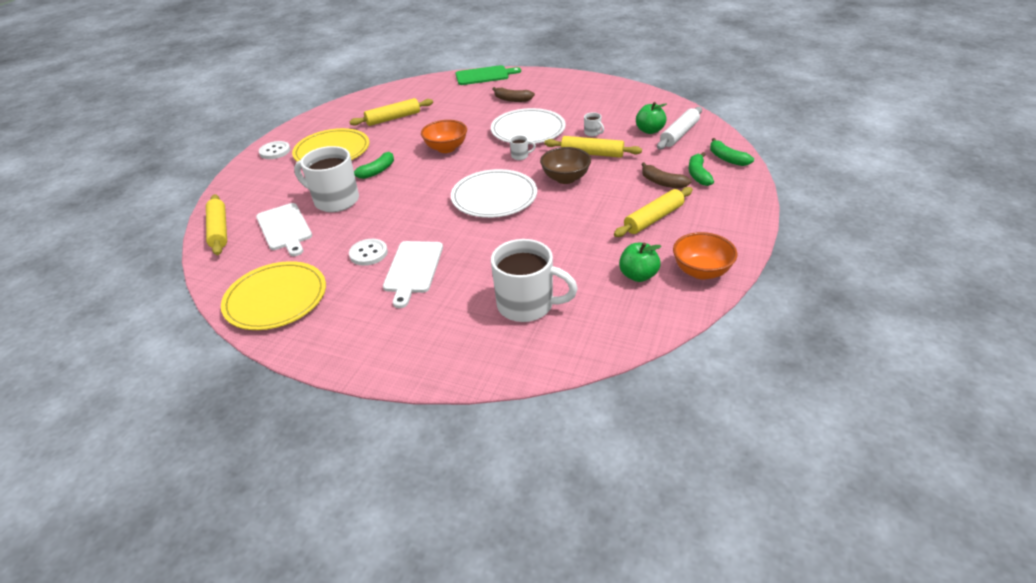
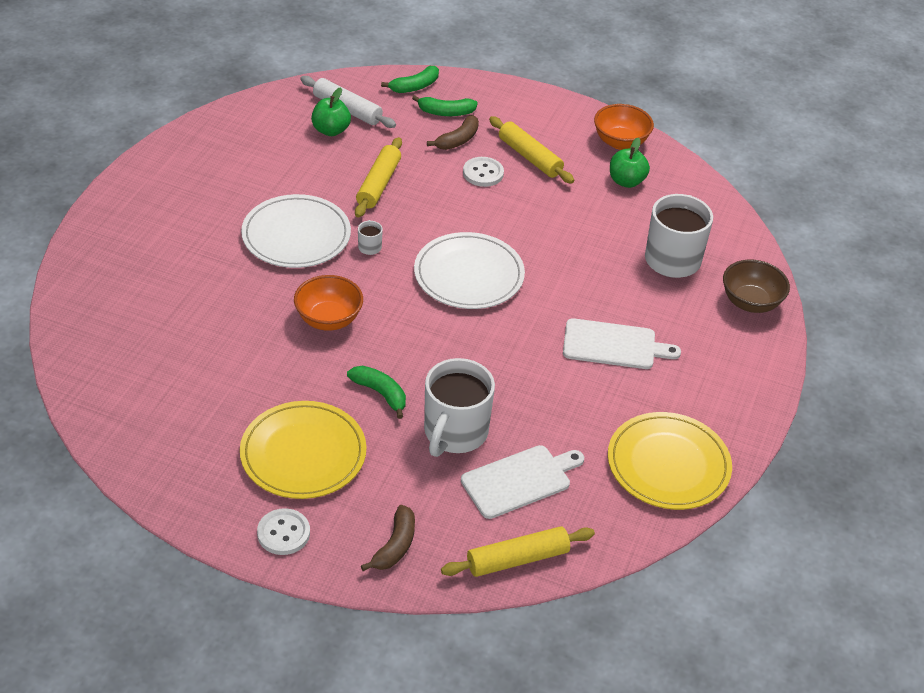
camera: 95 degrees left, 5 degrees up
white button [349,239,388,266] -> white button moved to [463,157,504,187]
yellow rolling pin [350,98,433,126] -> none
green cutting board [456,65,521,85] -> none
brown banana [493,87,535,102] -> brown banana moved to [361,505,415,571]
brown bowl [540,147,591,184] -> brown bowl moved to [723,260,790,313]
white mug [584,112,604,136] -> none

